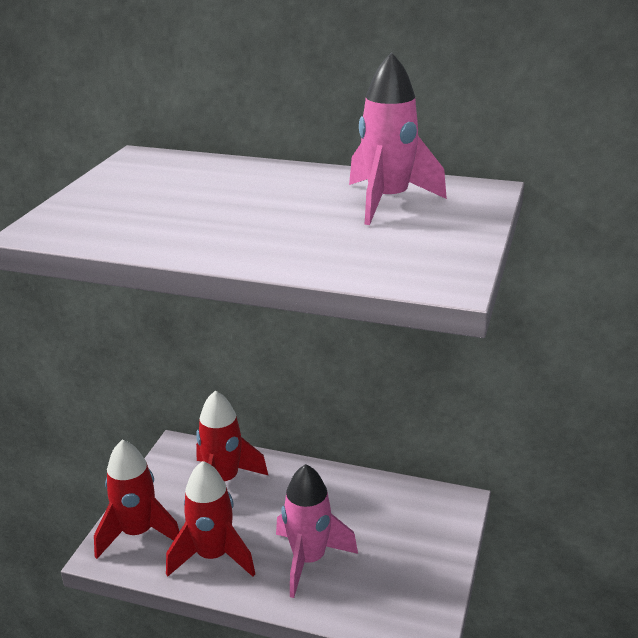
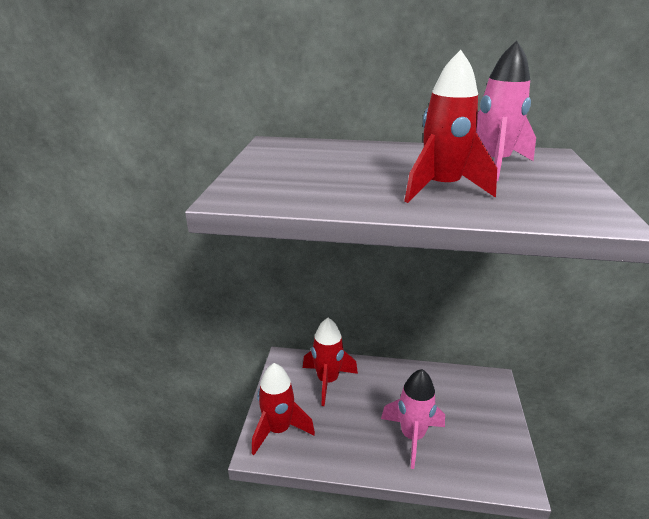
camera: 10 degrees left, 0 degrees up
red rocket [166,461,255,577] -> red rocket moved to [404,50,497,203]

